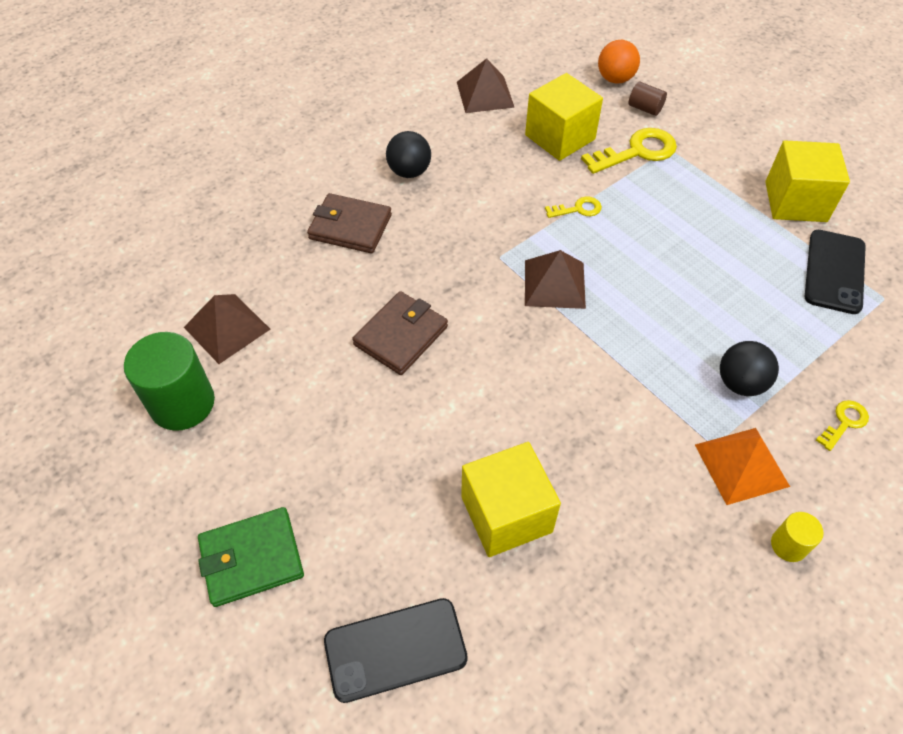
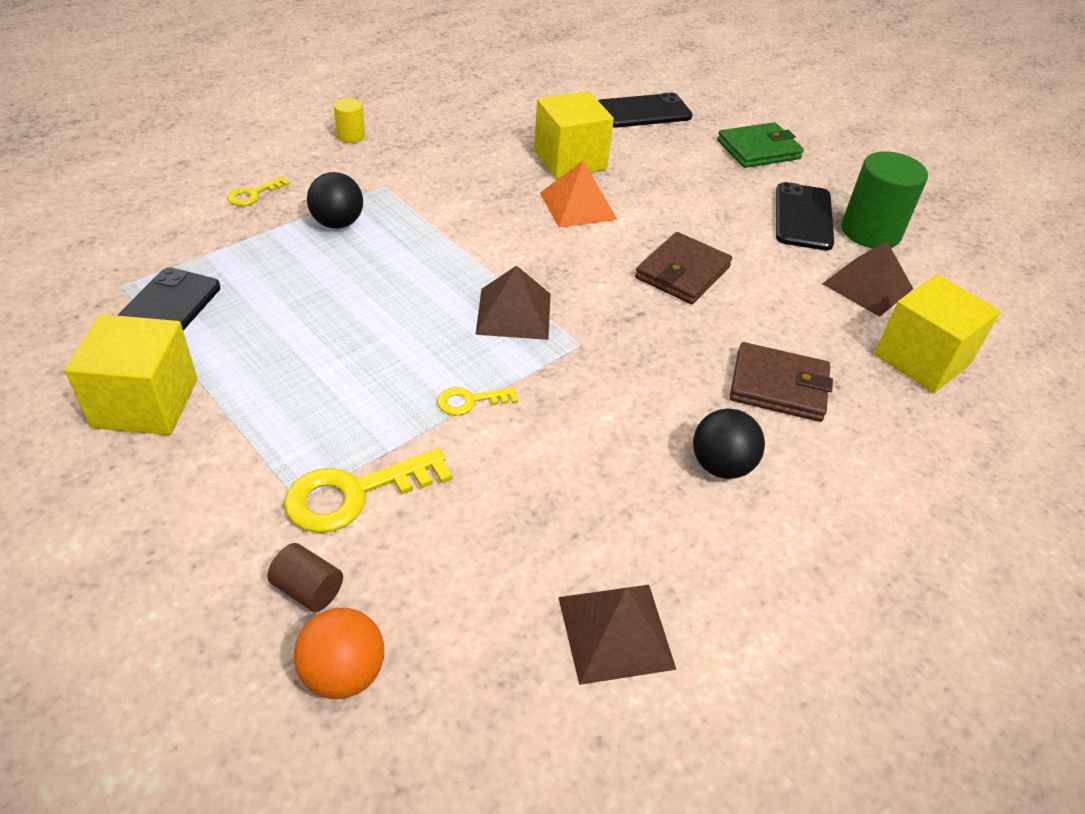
camera: 175 degrees right, 10 degrees down
yellow cube [525,73,603,161] -> yellow cube moved to [874,274,1001,393]
orange pyramid [695,428,790,505] -> orange pyramid moved to [540,161,618,228]
none -> black phone [776,182,834,250]

